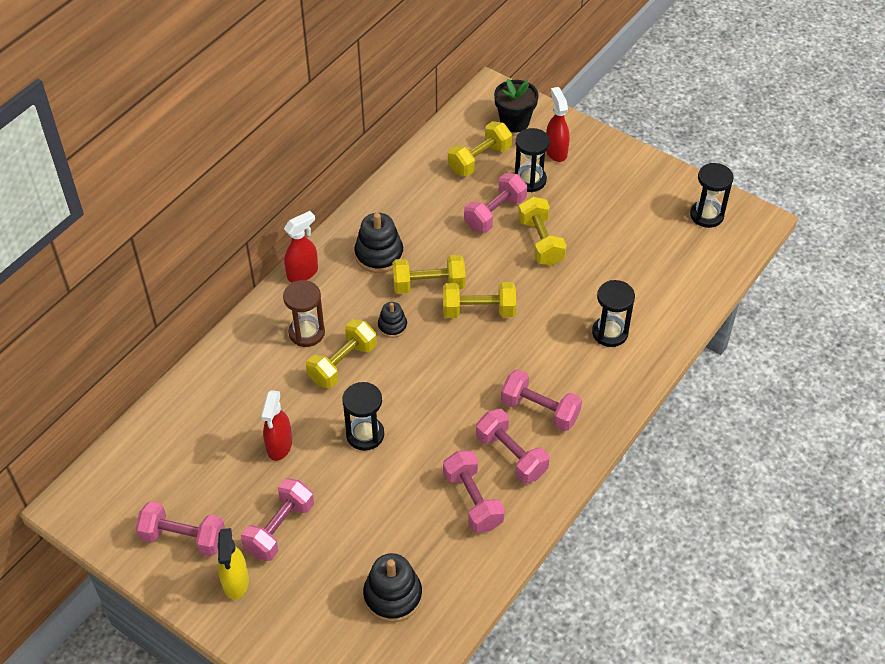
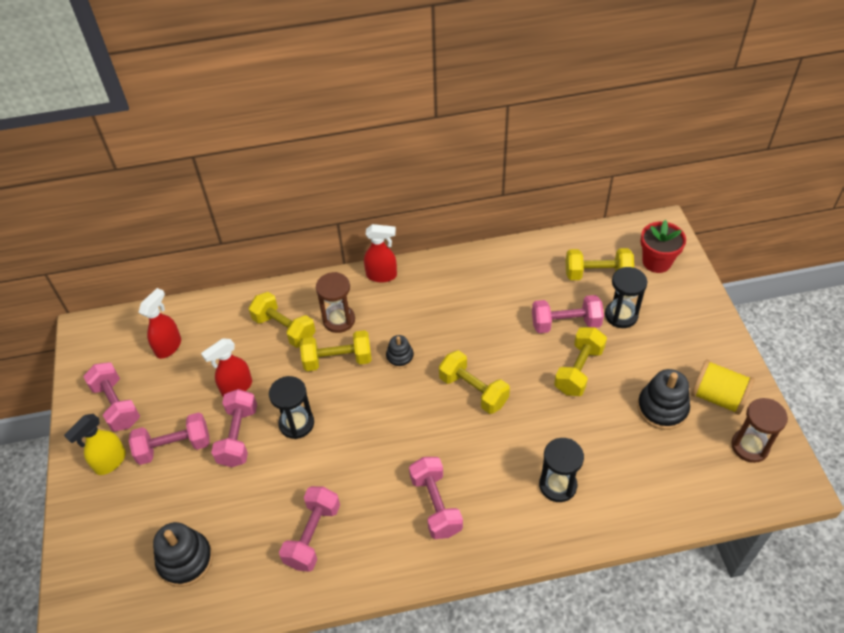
camera: 45 degrees right, 0 degrees up
black stacking toy [354,213,404,273] -> black stacking toy moved to [637,369,690,430]
yellow dumbbell [392,255,466,294] -> yellow dumbbell moved to [249,292,315,348]
pink dumbbell [476,409,549,484] -> pink dumbbell moved to [211,389,257,467]
black flower pot [494,79,539,132] -> red flower pot [641,220,686,273]
red spray bottle [546,87,570,162] -> red spray bottle moved to [139,288,181,359]
black hourglass [690,163,734,228] -> brown hourglass [731,398,788,463]
none -> yellow spool [691,359,755,415]

